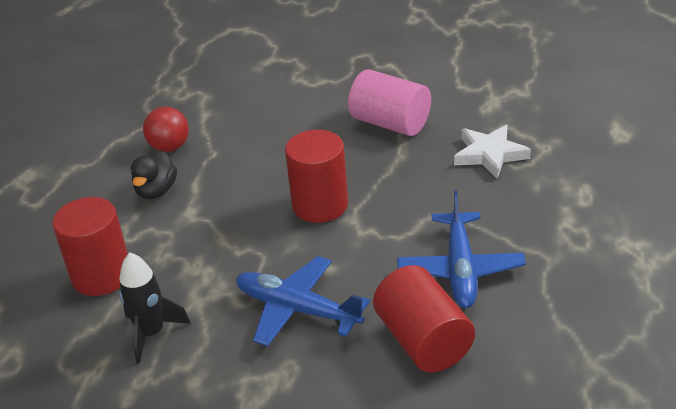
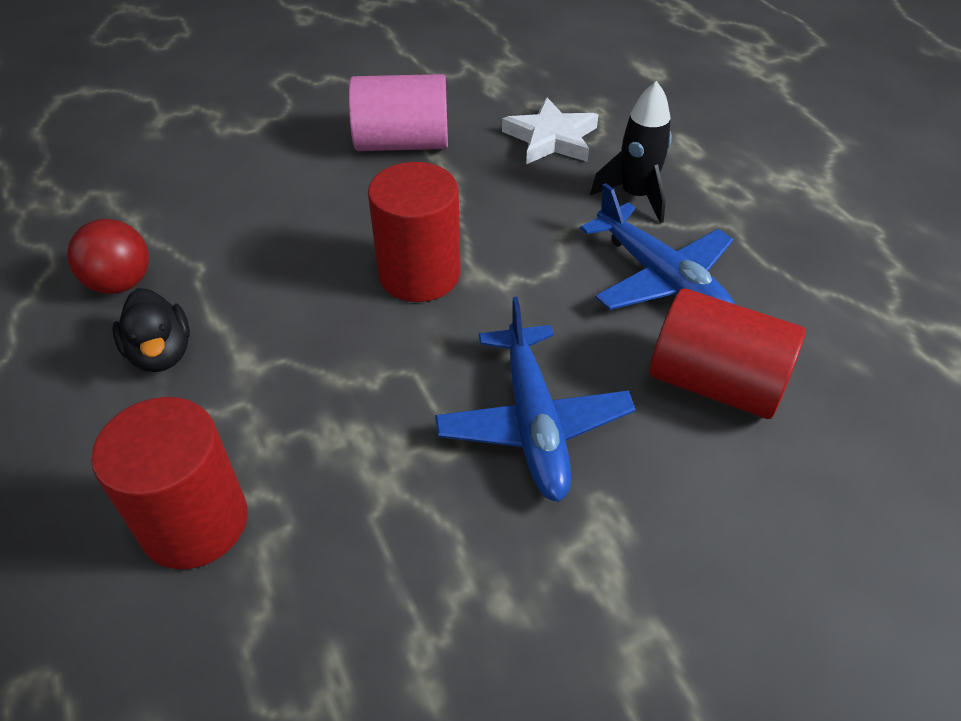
camera: 40 degrees left, 10 degrees up
black rocket [119,252,191,364] -> black rocket moved to [590,81,672,223]
blue plane [236,256,370,347] -> blue plane turned 90 degrees counterclockwise [435,297,636,502]

